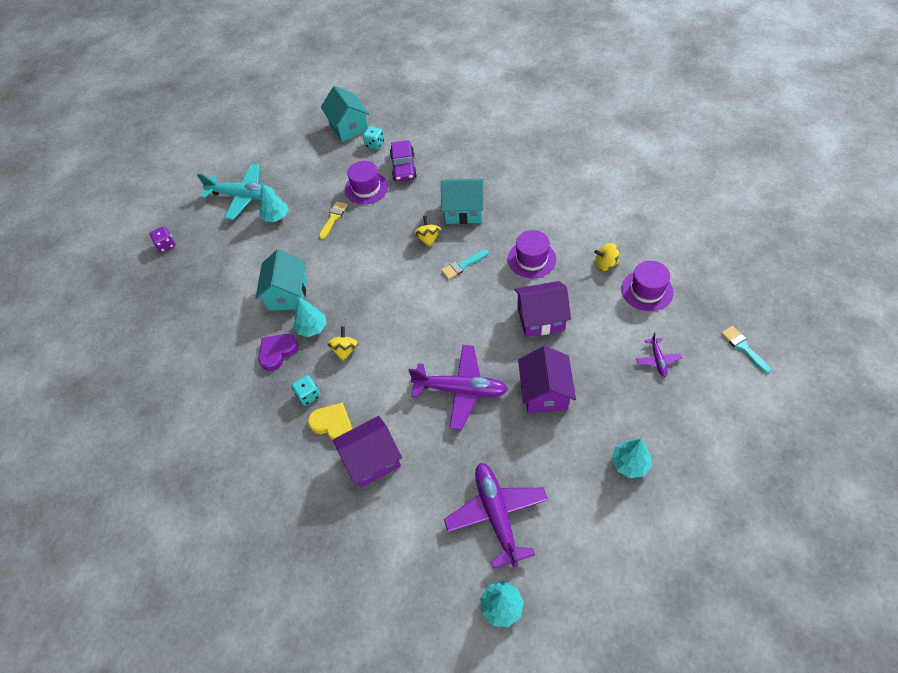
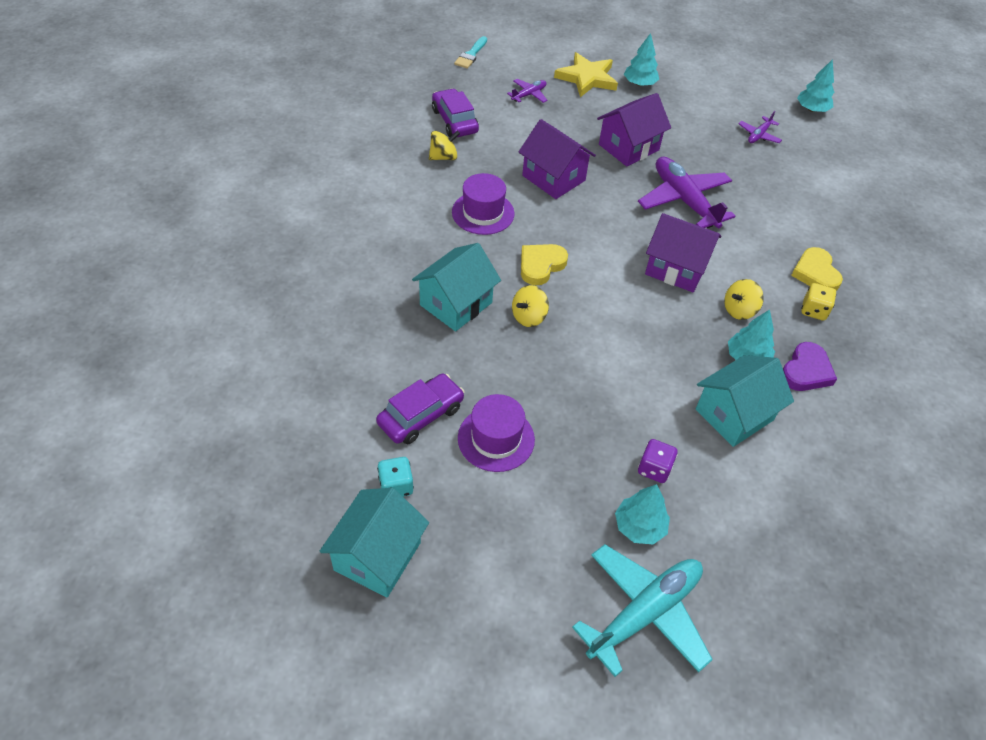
camera: 135 degrees left, 5 degrees down
purple dice [150,226,175,252] -> purple dice moved to [638,439,678,483]
turquoise plane [197,164,276,220] -> turquoise plane turned 75 degrees clockwise [572,544,713,677]
purple heart [258,334,298,371] -> purple heart turned 60 degrees counterclockwise [783,342,837,391]
turquoise dice [291,375,320,406] -> yellow dice [801,283,836,321]
yellow brush [319,201,348,240] -> none
purple house [333,416,402,488] -> purple house moved to [645,213,721,292]
turquoise house [441,179,484,224] -> turquoise house turned 75 degrees clockwise [412,243,501,331]
turquoise brush [441,249,489,280] -> yellow heart [521,244,568,286]
purple plane [444,463,548,569] -> purple plane [738,111,782,143], size x0.48
yellow spinning top [594,243,619,271] -> yellow spinning top turned 75 degrees counterclockwise [429,131,460,160]
purple hat [621,261,674,311] -> purple car [432,88,479,137]
none -> yellow star [554,52,618,97]

